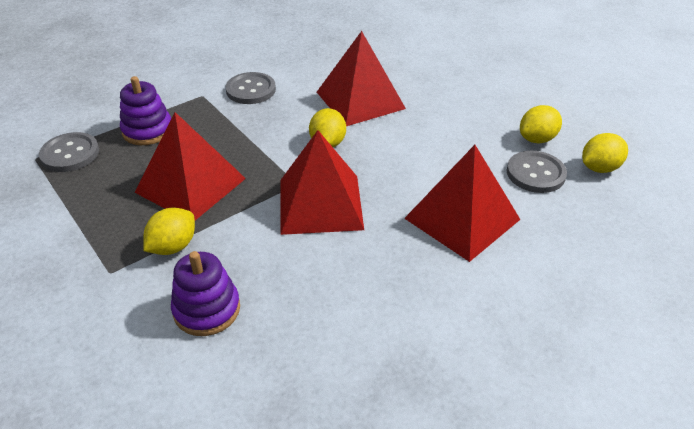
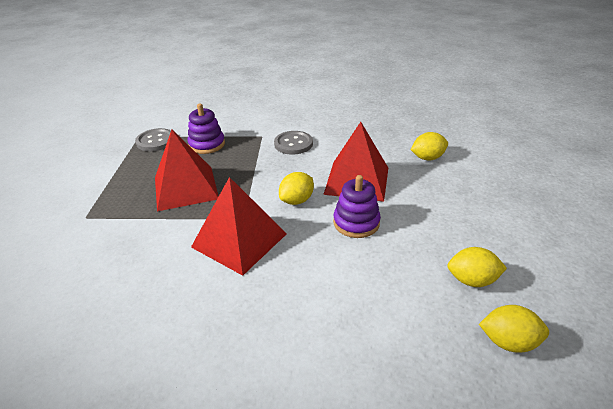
camera: 40 degrees right, 5 degrees down
yellow lemon [143,208,195,255] -> yellow lemon moved to [410,132,448,161]
purple stacking toy [171,251,240,336] -> purple stacking toy moved to [333,175,381,238]
red pyramid [404,145,521,262] -> none
grey button [507,151,567,193] -> none

